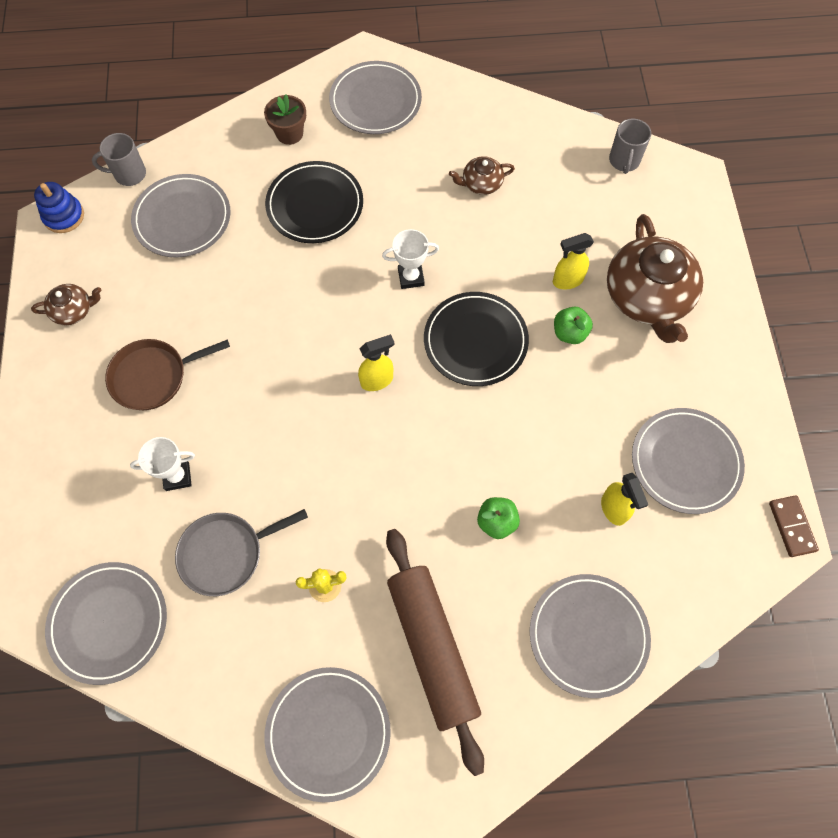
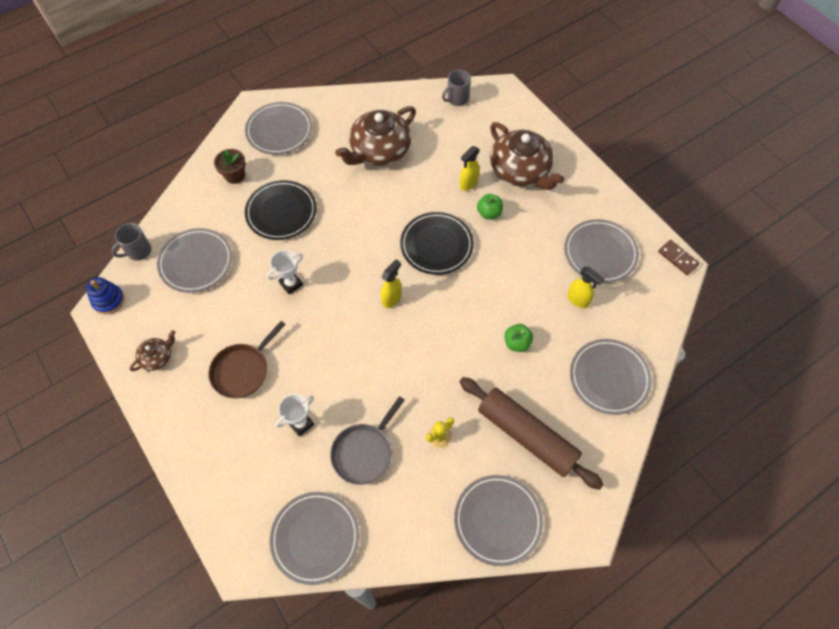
camera: 30 degrees left, 5 degrees down
white trophy [382,229,439,289] -> white trophy moved to [267,250,303,294]
brown teapot [449,156,515,195] -> brown teapot [335,106,416,166], size x2.11
grey mug [609,119,651,174] -> grey mug turned 75 degrees clockwise [442,70,471,106]

